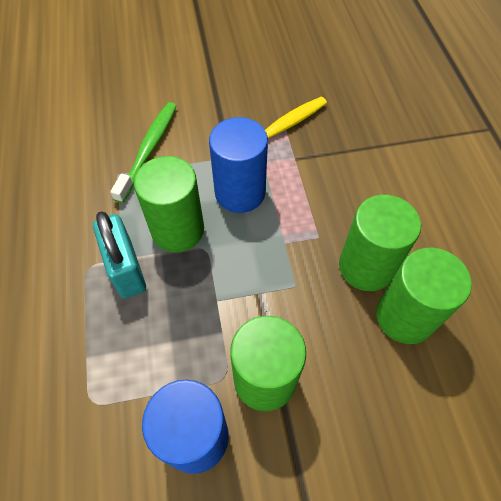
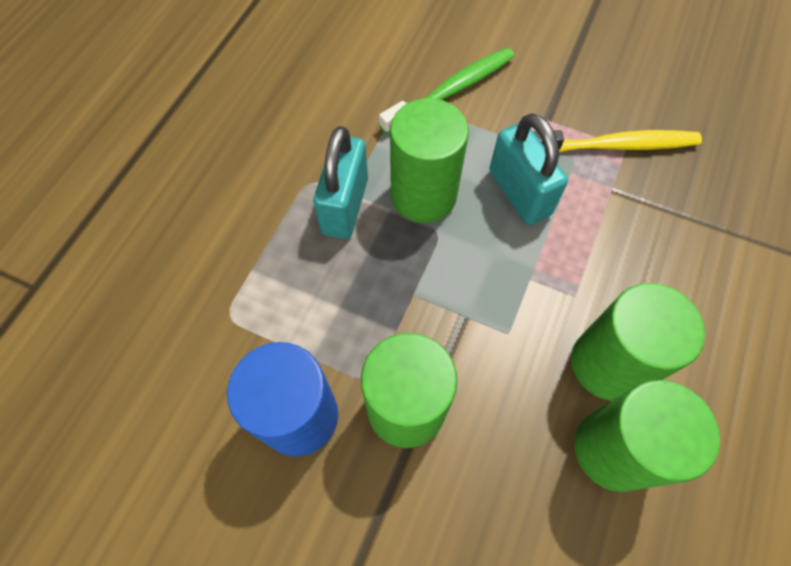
camera: 35 degrees right, 5 degrees up
blue cylinder [209,117,268,213] -> turquoise padlock [489,113,568,225]

